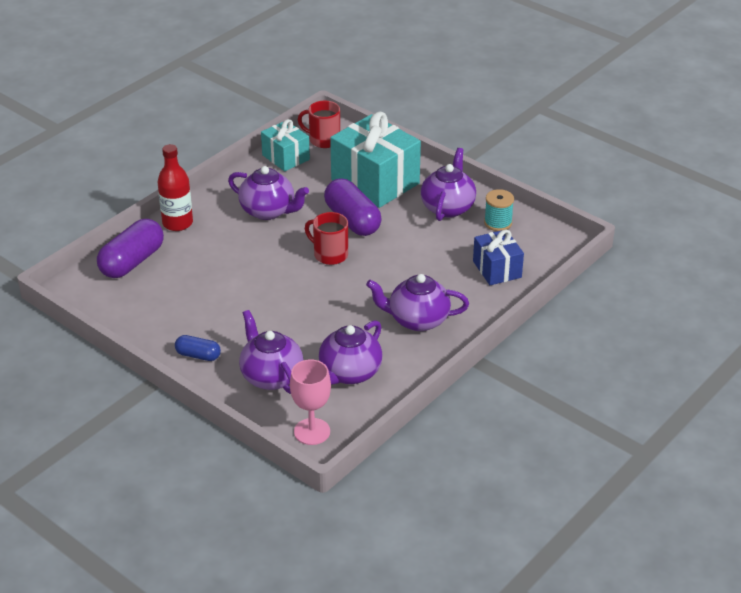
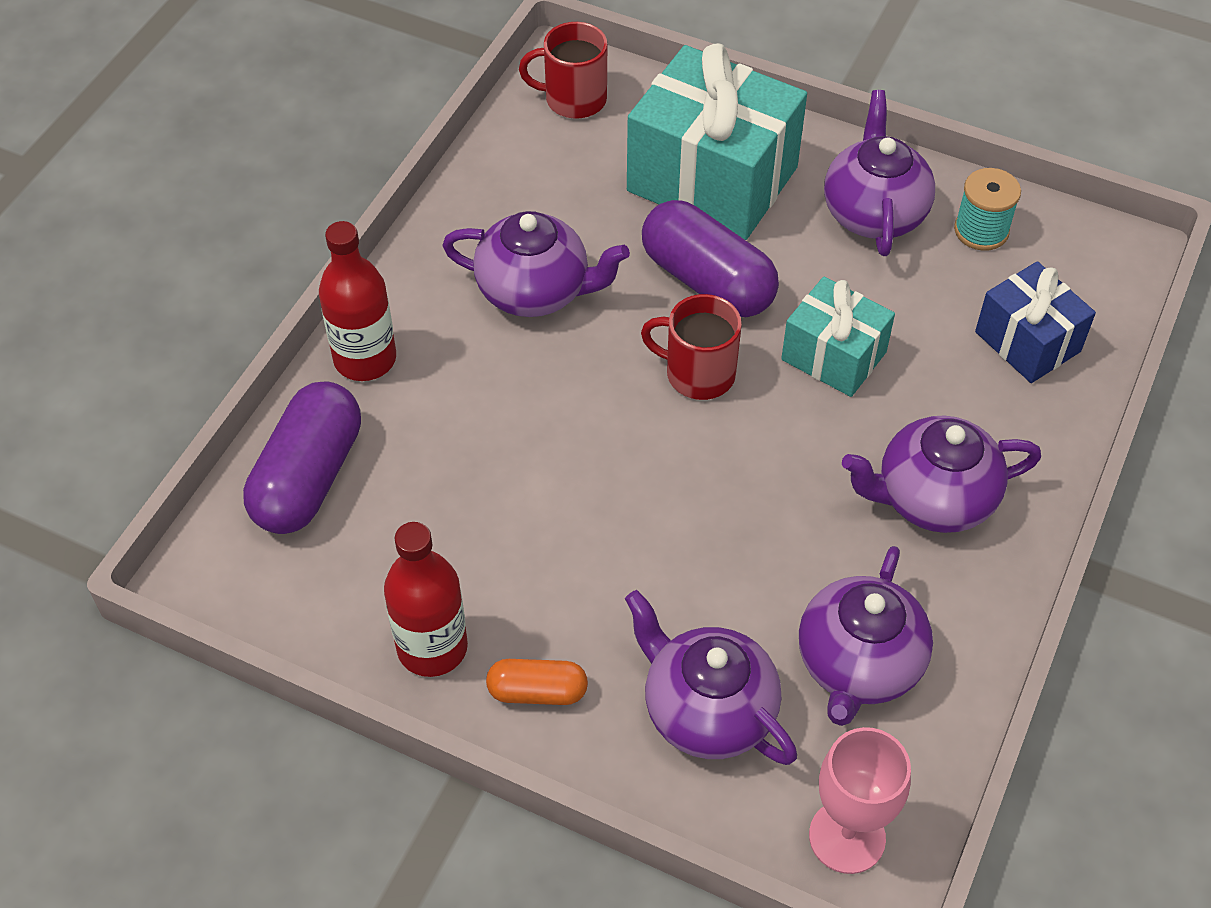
camera: 15 degrees left, 15 degrees up
blue capsule [175,335,221,361] -> orange capsule [486,659,588,705]
turquoise gift [261,119,310,171] -> turquoise gift moved to [781,277,895,397]
none -> red bottle [384,522,468,677]

